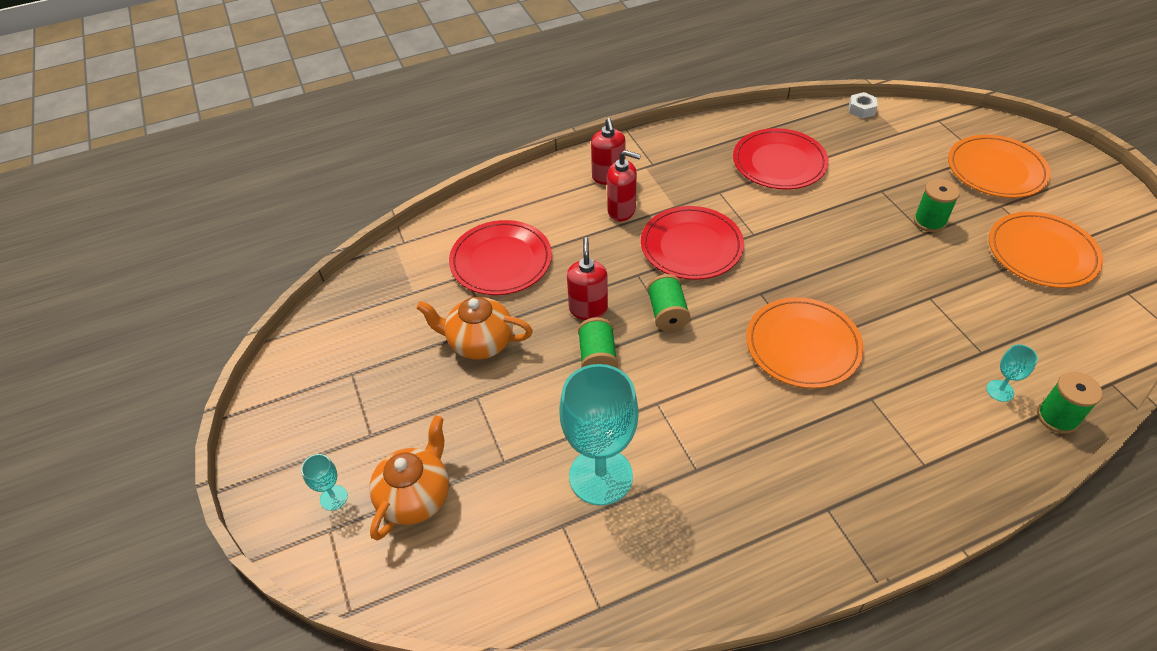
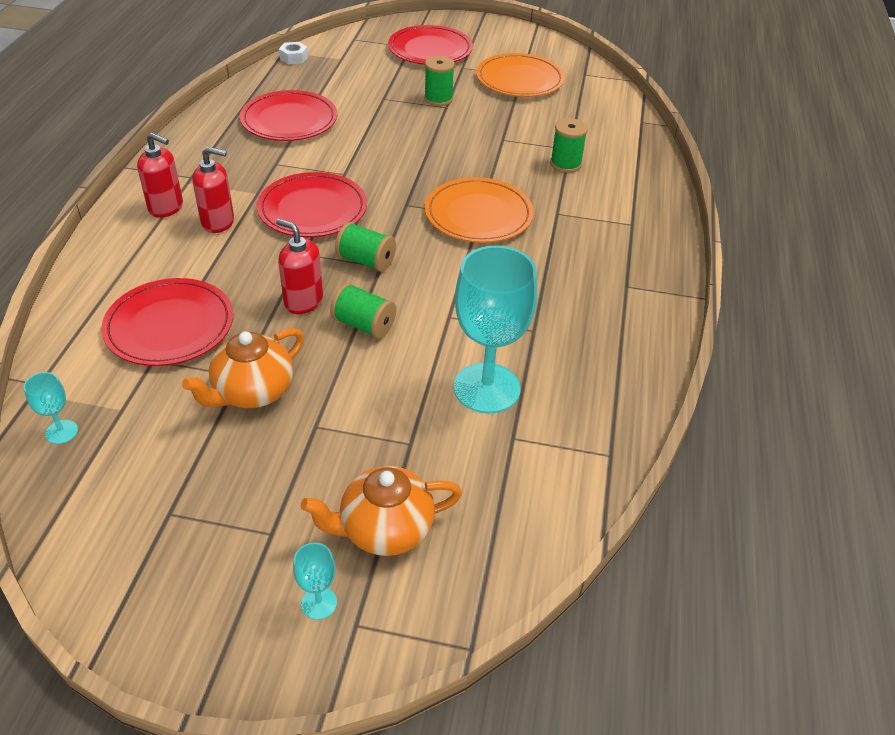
camera: 60 degrees left, 5 degrees down
orange teapot [369,416,449,540] -> orange teapot turned 75 degrees counterclockwise [301,466,462,556]
red soap dispenser [607,150,641,221] -> red soap dispenser turned 45 degrees clockwise [192,147,234,233]
orange plate [948,135,1051,198] -> red plate [388,25,473,65]
turquoise goblet [986,344,1038,402] -> turquoise goblet moved to [24,372,78,444]
green spool [1037,372,1103,434] -> green spool moved to [550,118,588,173]

